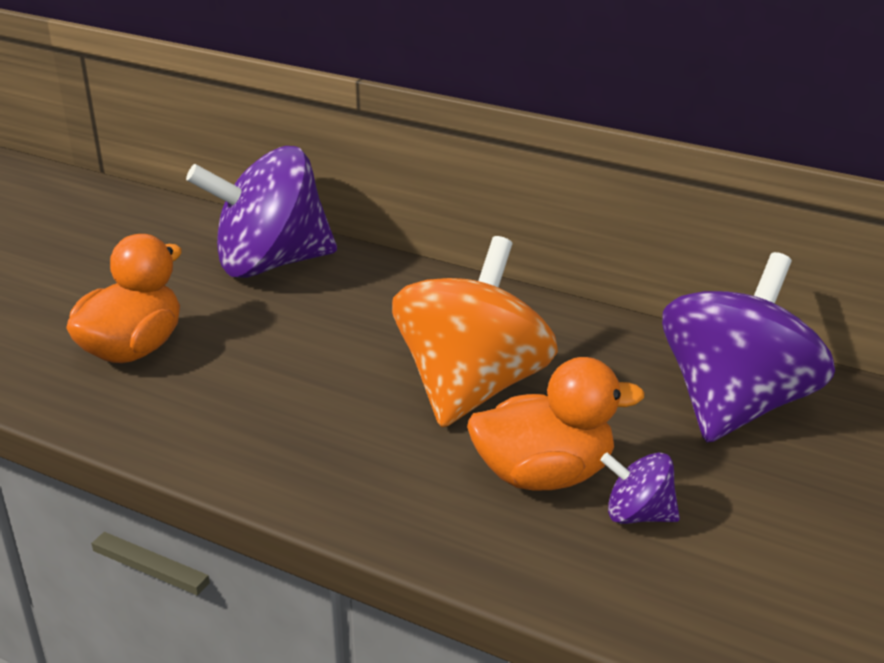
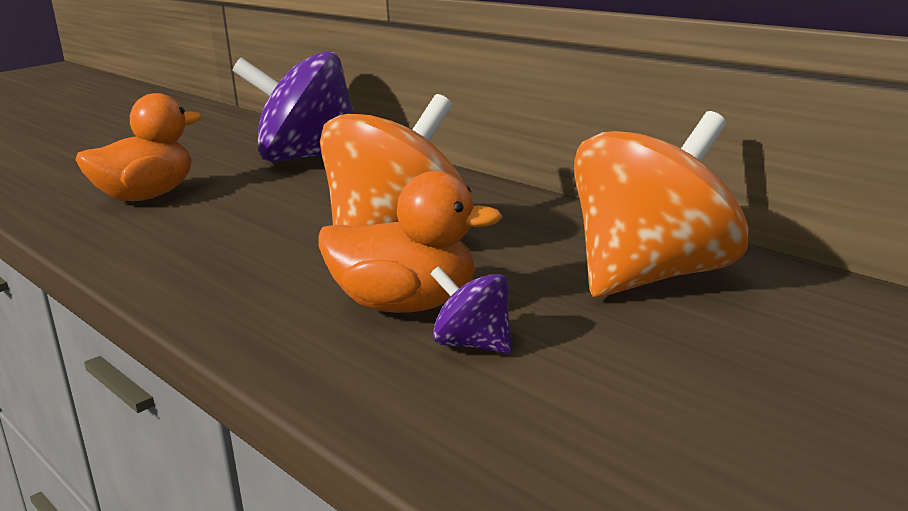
camera: 20 degrees right, 10 degrees down
purple spinning top [662,252,835,443] -> orange spinning top [574,111,749,297]

